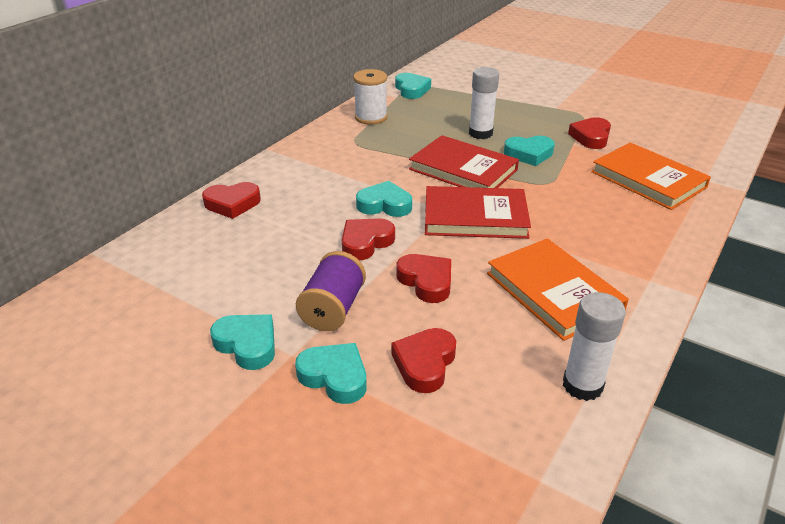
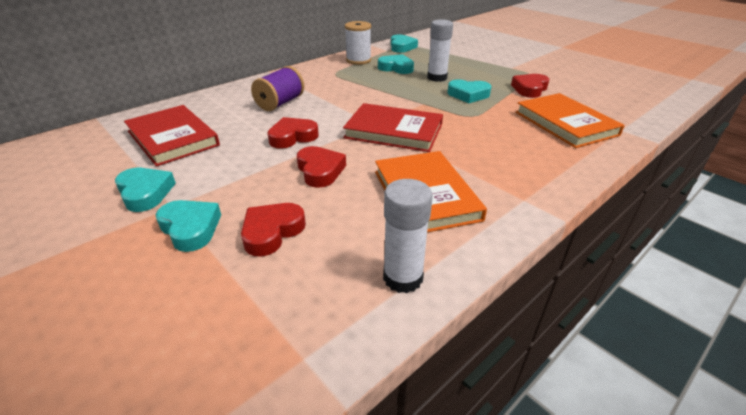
camera: 15 degrees right, 0 degrees up
red heart [202,182,261,219] -> none
purple spool [296,251,366,331] -> purple spool moved to [251,66,304,111]
turquoise heart [356,181,412,217] -> turquoise heart moved to [378,54,414,74]
red book [409,135,519,188] -> red book moved to [124,105,220,167]

